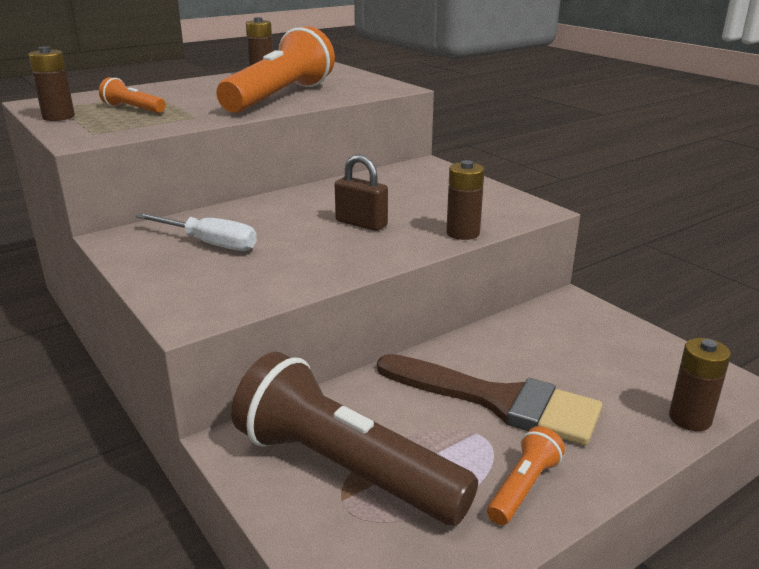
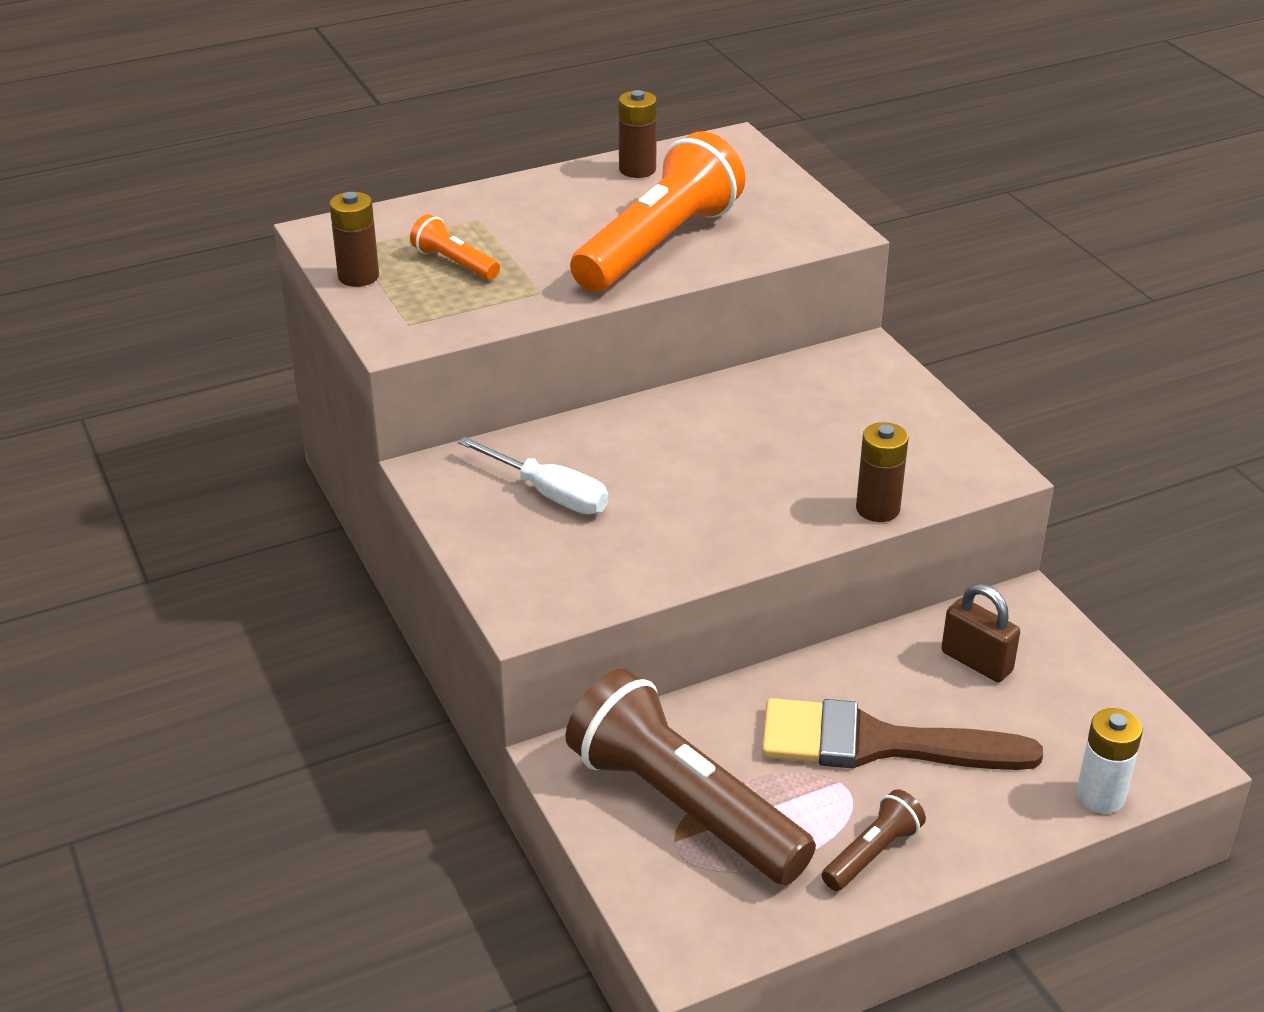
camera: 10 degrees right, 10 degrees up
brown padlock [335,154,388,231] -> brown padlock moved to [941,584,1020,682]
brown brush [377,354,602,445] -> brown brush turned 150 degrees clockwise [762,698,1043,770]
orange flashlight [487,426,565,525] -> brown flashlight [822,789,926,891]
brown battery [669,338,731,431] -> white battery [1076,708,1142,814]

